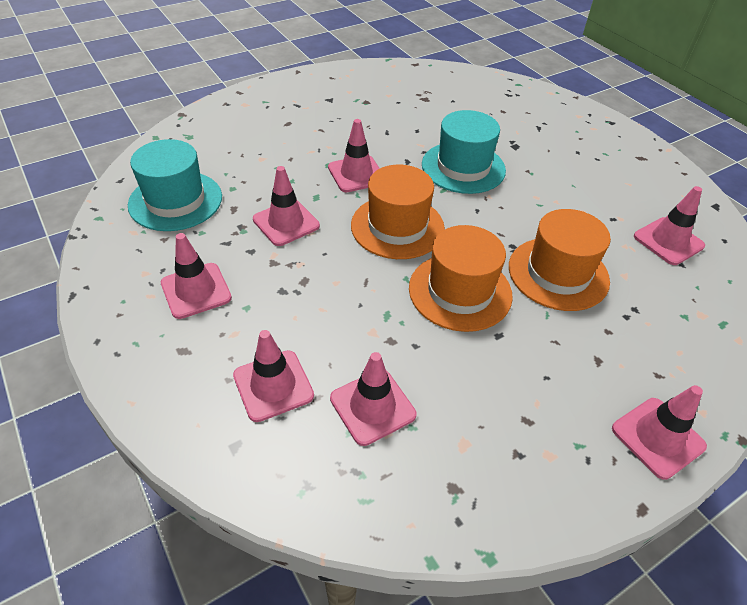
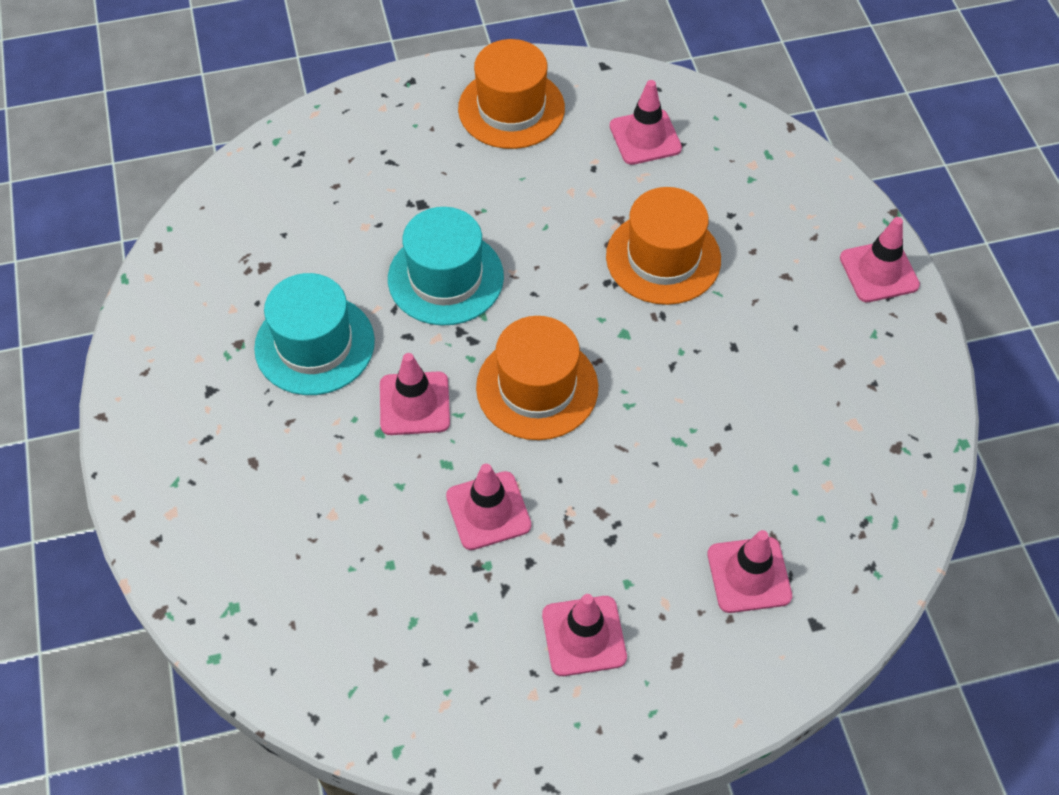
camera: 70 degrees left, 10 degrees up
turquoise hat [128,139,222,231] -> turquoise hat moved to [254,273,375,395]
pink traffic cone [330,352,416,446] -> none
orange hat [409,225,513,332] -> orange hat moved to [458,39,565,149]

